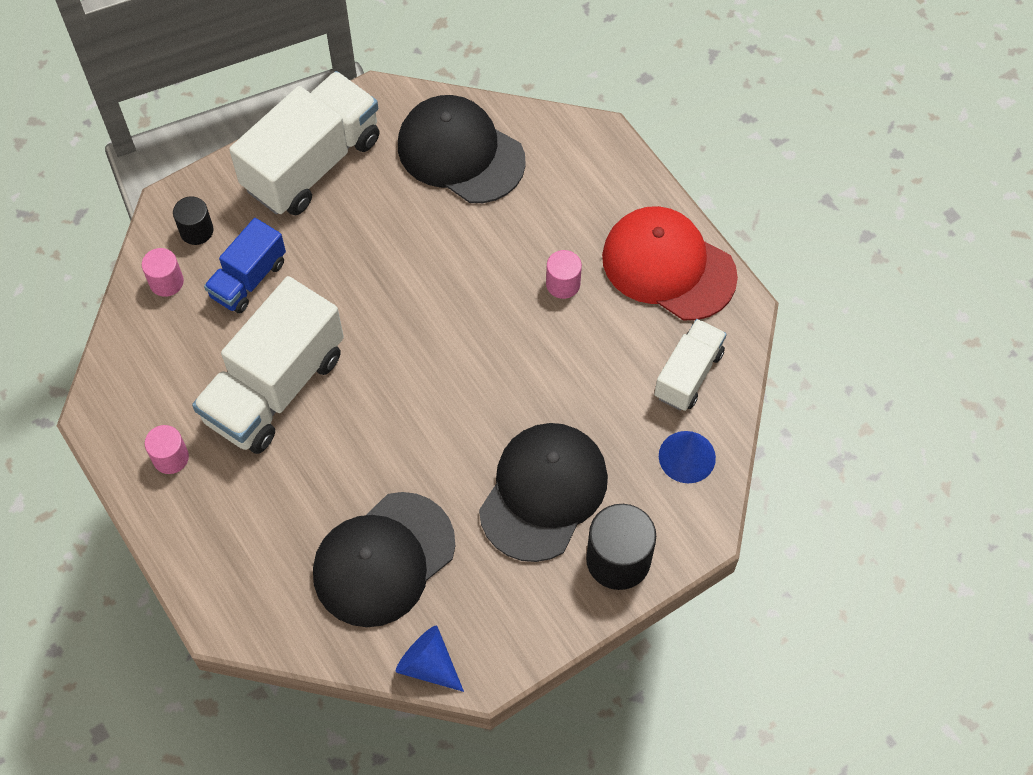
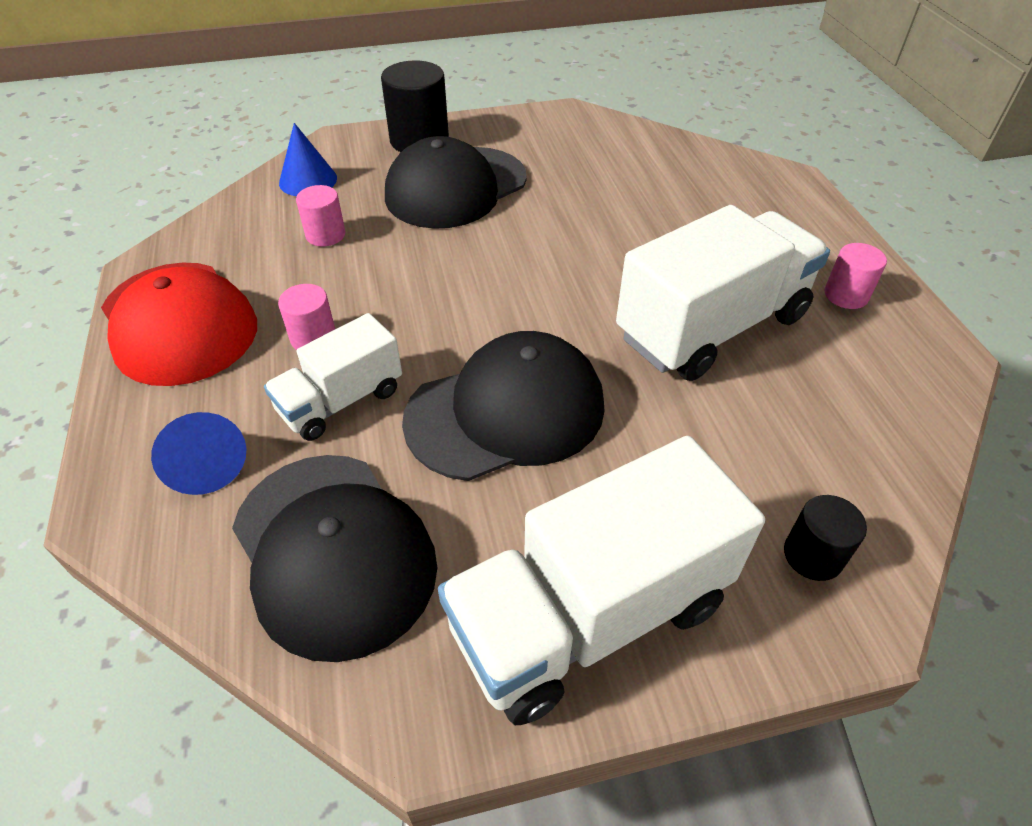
camera: 160 degrees left, 15 degrees down
pink cylinder [142,248,184,297] -> pink cylinder moved to [296,185,346,247]
blue truck [204,218,286,314] -> none
black cap [313,492,455,627] -> black cap moved to [402,331,605,481]
blue cone [395,626,464,692] -> blue cone moved to [151,412,247,495]
white truck [654,319,727,411] -> white truck moved to [264,313,402,441]

